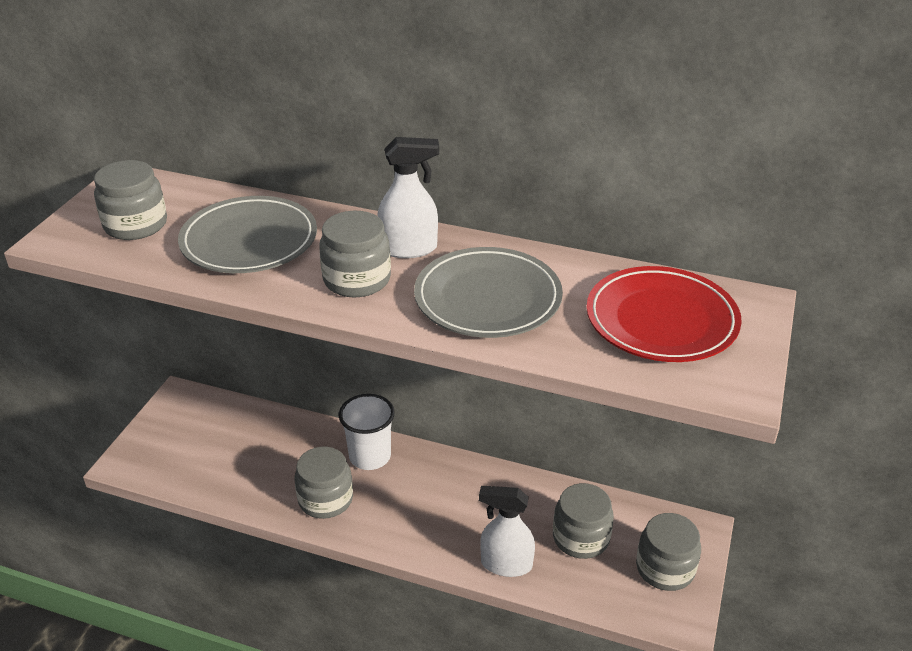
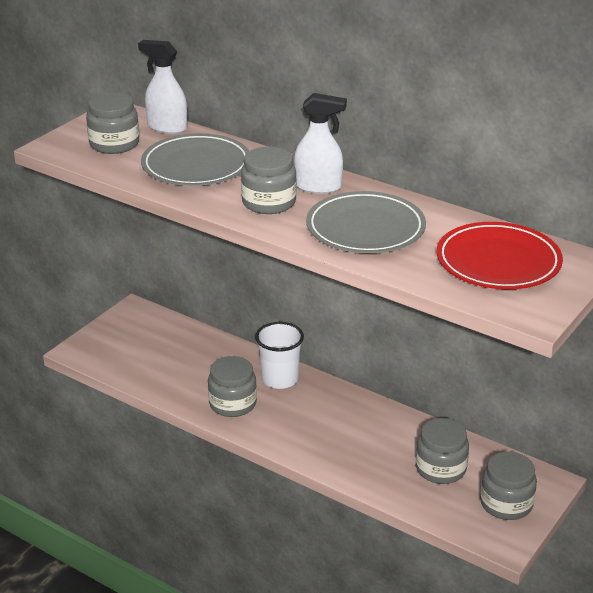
camera: 15 degrees right, 5 degrees down
white spray bottle [479,486,535,577] -> white spray bottle moved to [138,40,187,134]

